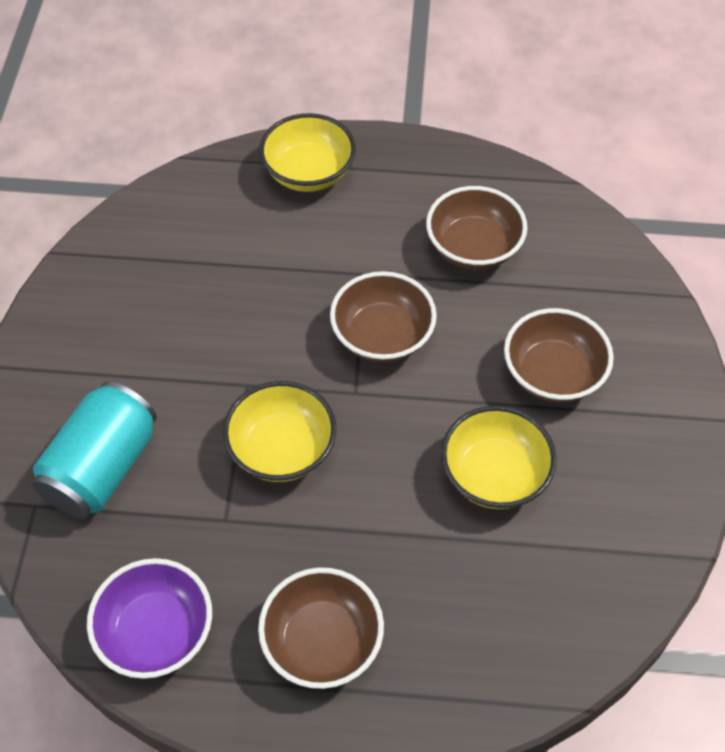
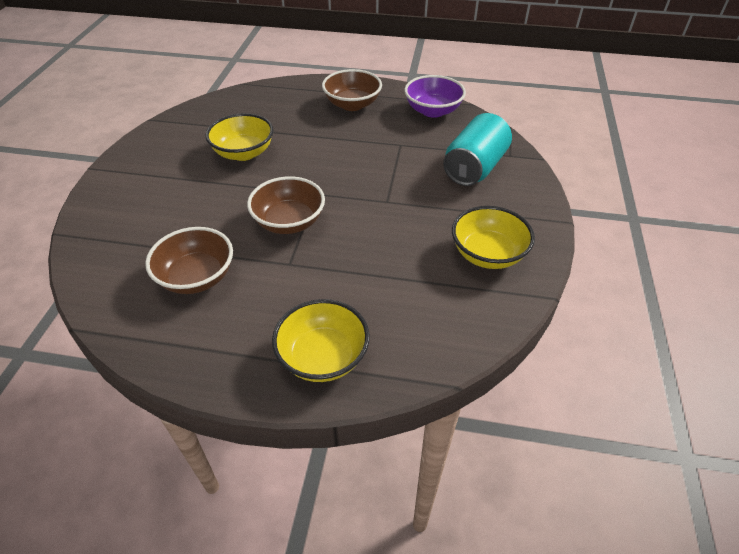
camera: 175 degrees left, 10 degrees down
yellow bowl [223,381,336,482] -> yellow bowl moved to [452,206,535,269]
brown bowl [504,308,614,403] -> none

